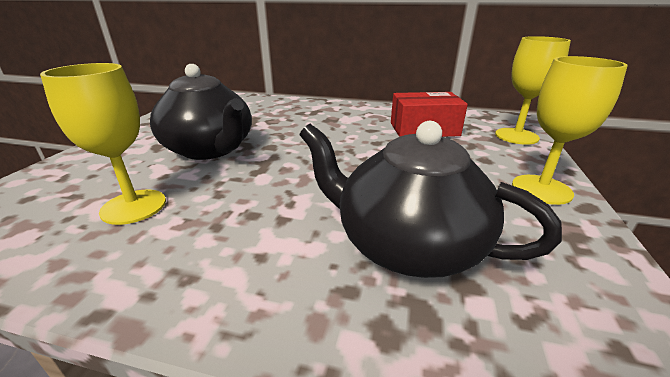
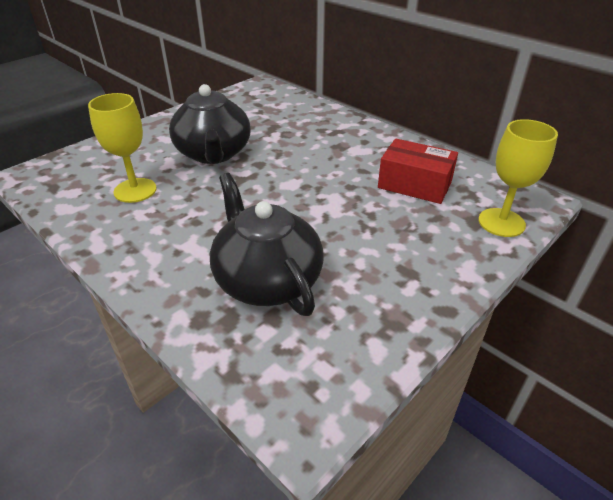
camera: 30 degrees right, 10 degrees up
yellow goblet [512,56,628,205] -> none

